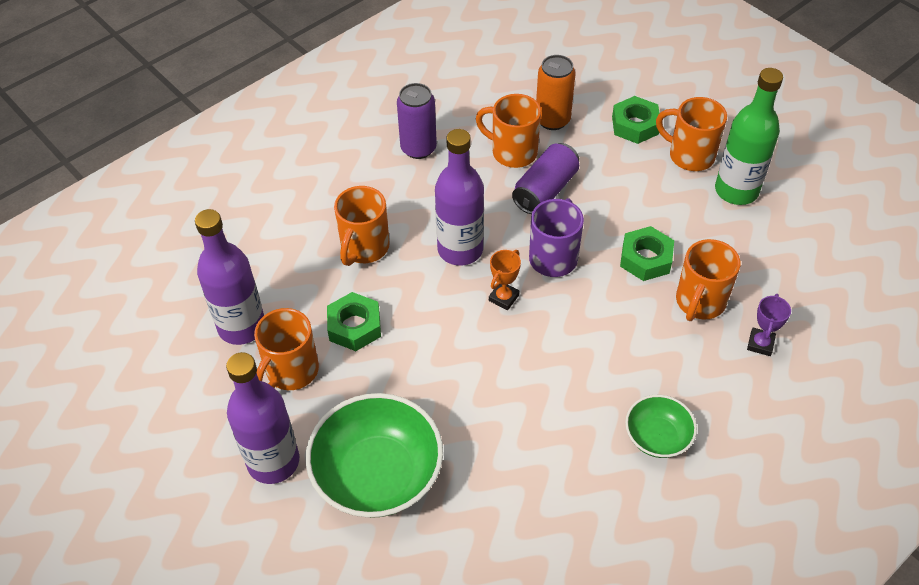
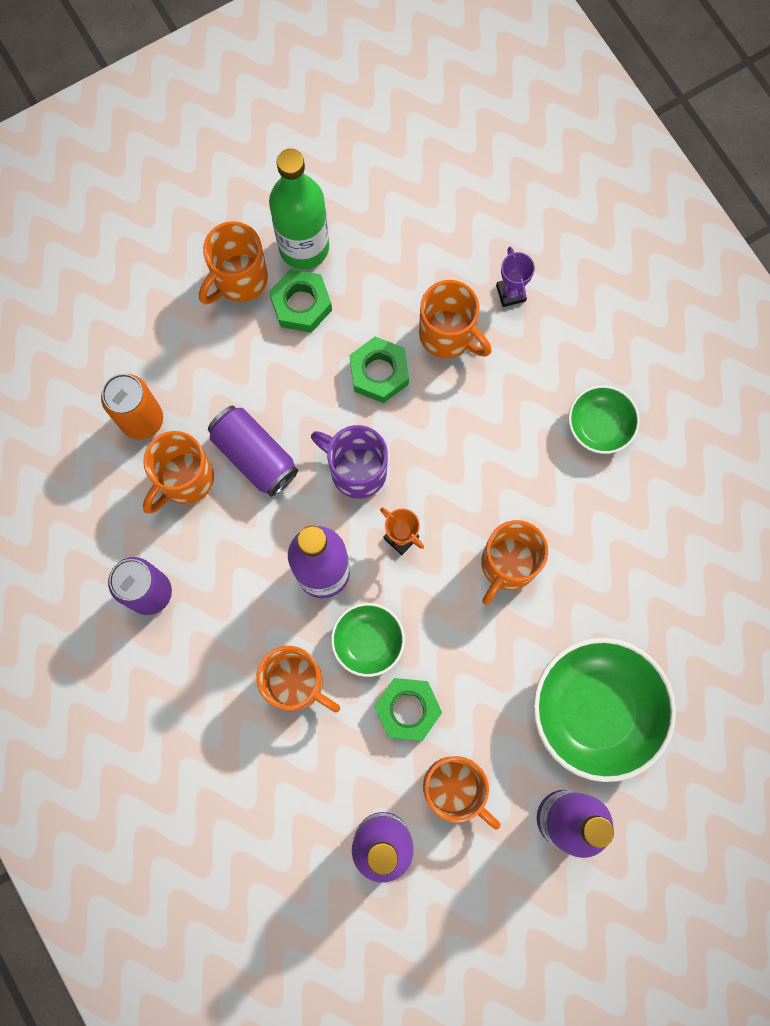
camera: 80 degrees left, 25 degrees up
green nut [612,96,660,144] -> green nut moved to [269,269,332,333]
purple trophy [747,294,791,356] -> purple trophy turned 45 degrees clockwise [496,247,535,307]
none -> green bowl [331,603,405,677]
none -> orange mug [481,520,548,605]

